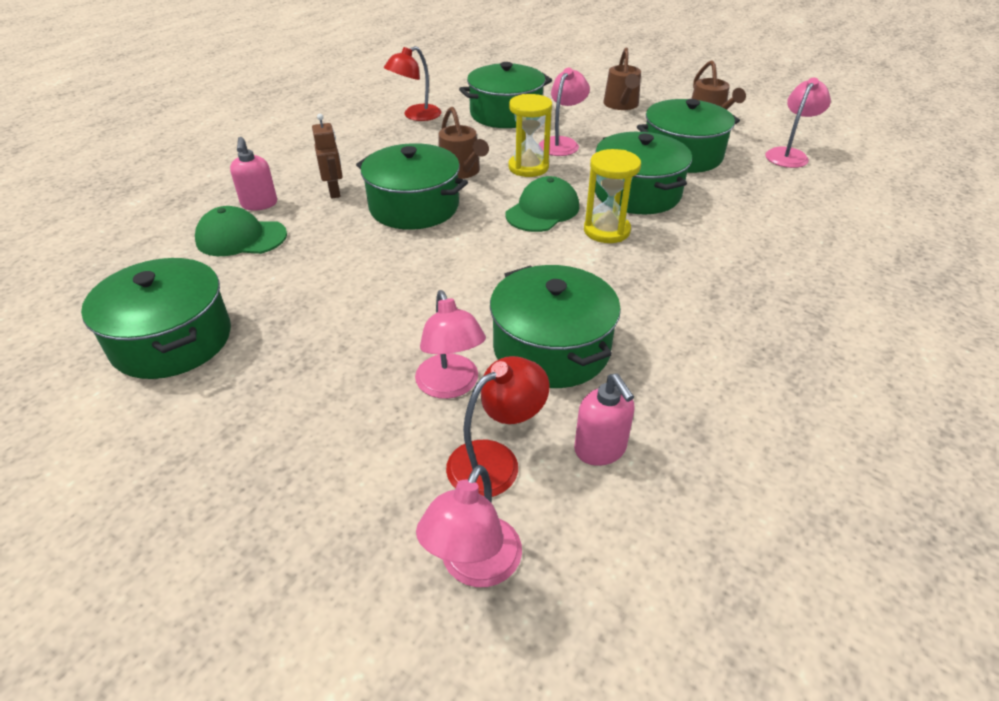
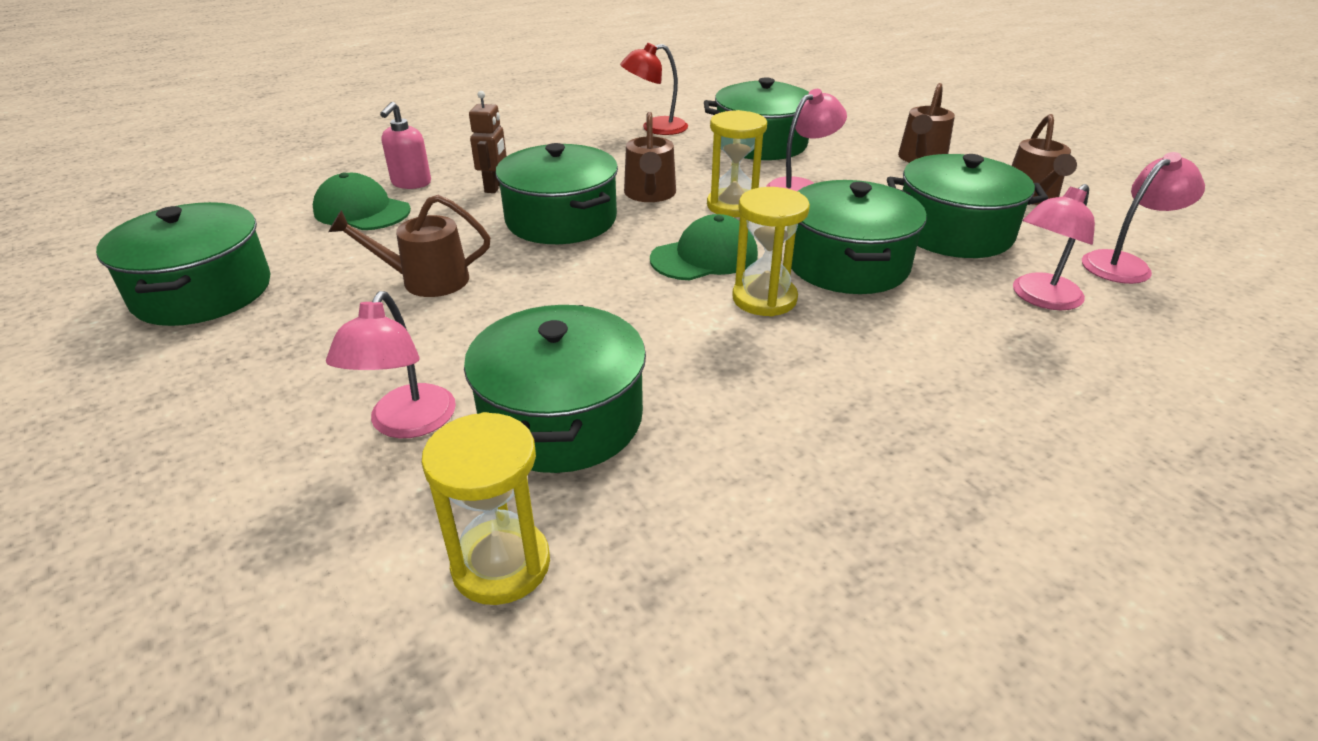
camera: 25 degrees right, 5 degrees down
pink lamp [416,465,522,587] -> pink lamp moved to [1013,184,1095,310]
red lamp [446,356,550,497] -> none
pink soap dispenser [574,373,634,466] -> yellow hourglass [422,412,550,605]
none -> brown watering can [328,195,491,297]

